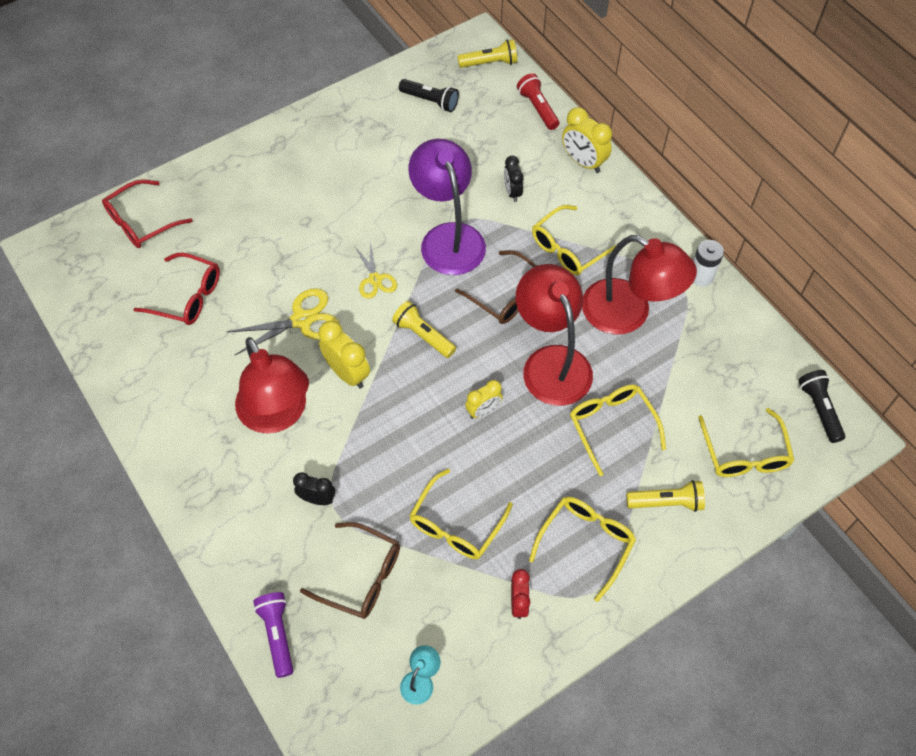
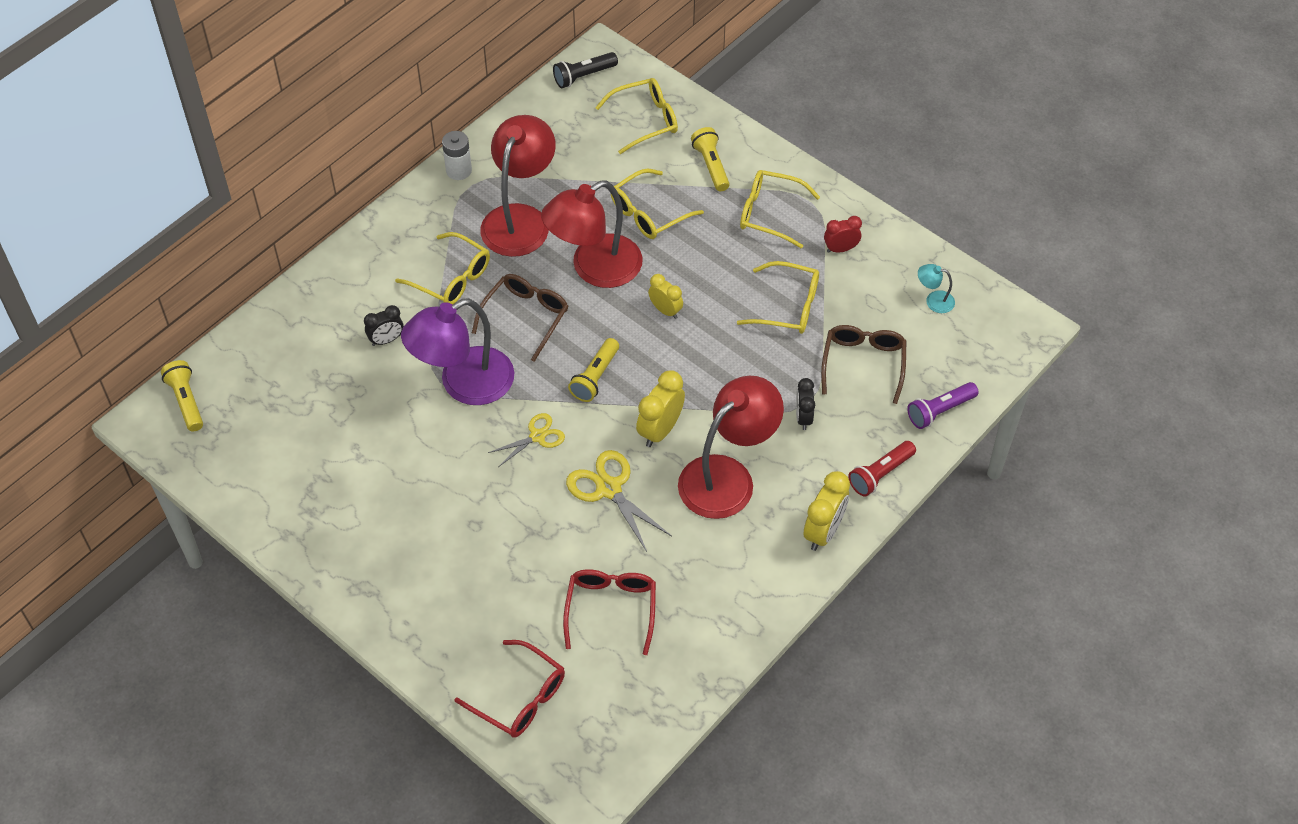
camera: 105 degrees left, 5 degrees down
black flashlight [399,79,459,112] -> none
red flashlight [517,73,559,130] -> red flashlight moved to [848,441,916,496]
yellow clock [562,107,612,173] -> yellow clock moved to [804,471,850,551]

